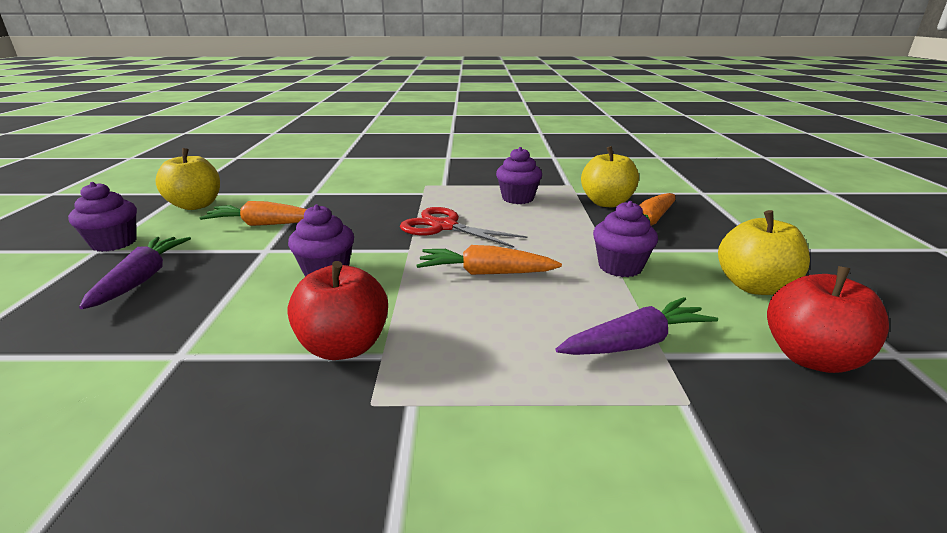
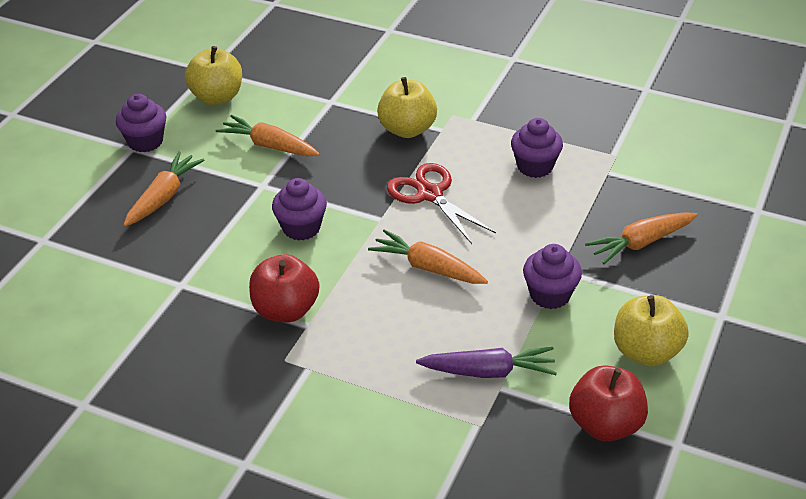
camera: 25 degrees right, 15 degrees up
purple carrot [79,237,191,309] -> orange carrot [123,152,205,226]
yellow apple [581,146,639,207] -> yellow apple moved to [377,77,437,138]

